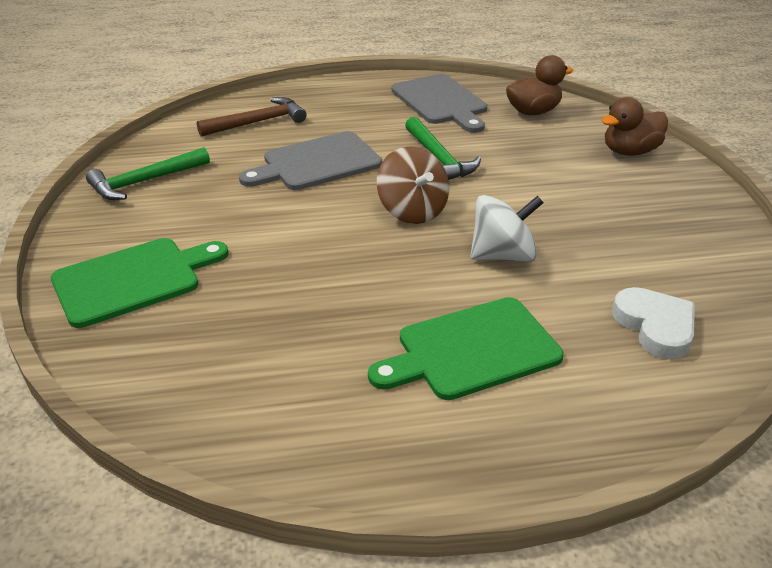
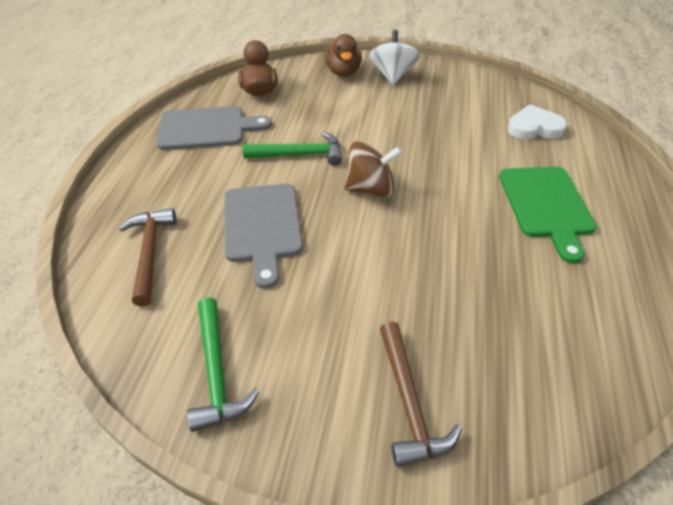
camera: 70 degrees left, 10 degrees up
green cutting board [51,238,229,328] -> brown hammer [380,322,462,467]
white spinning top [470,195,544,262] -> white spinning top moved to [369,30,420,85]

